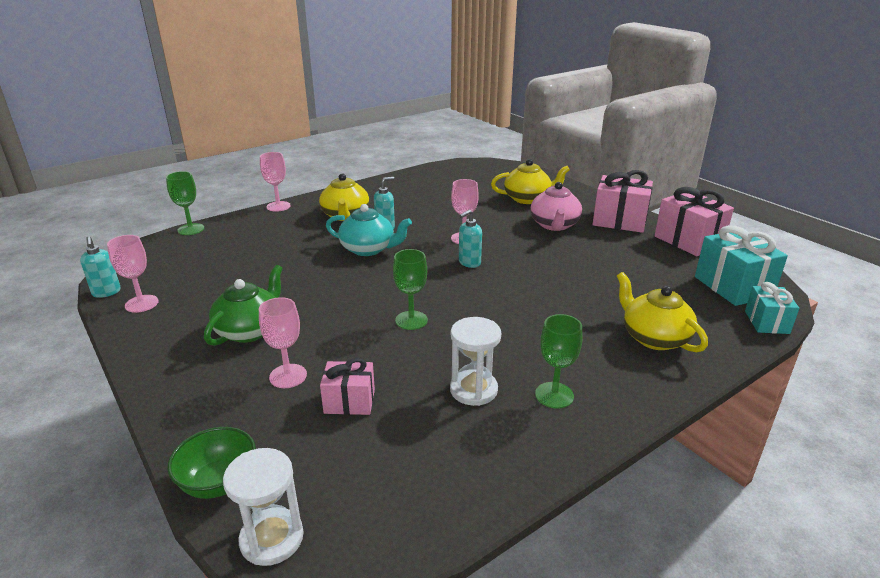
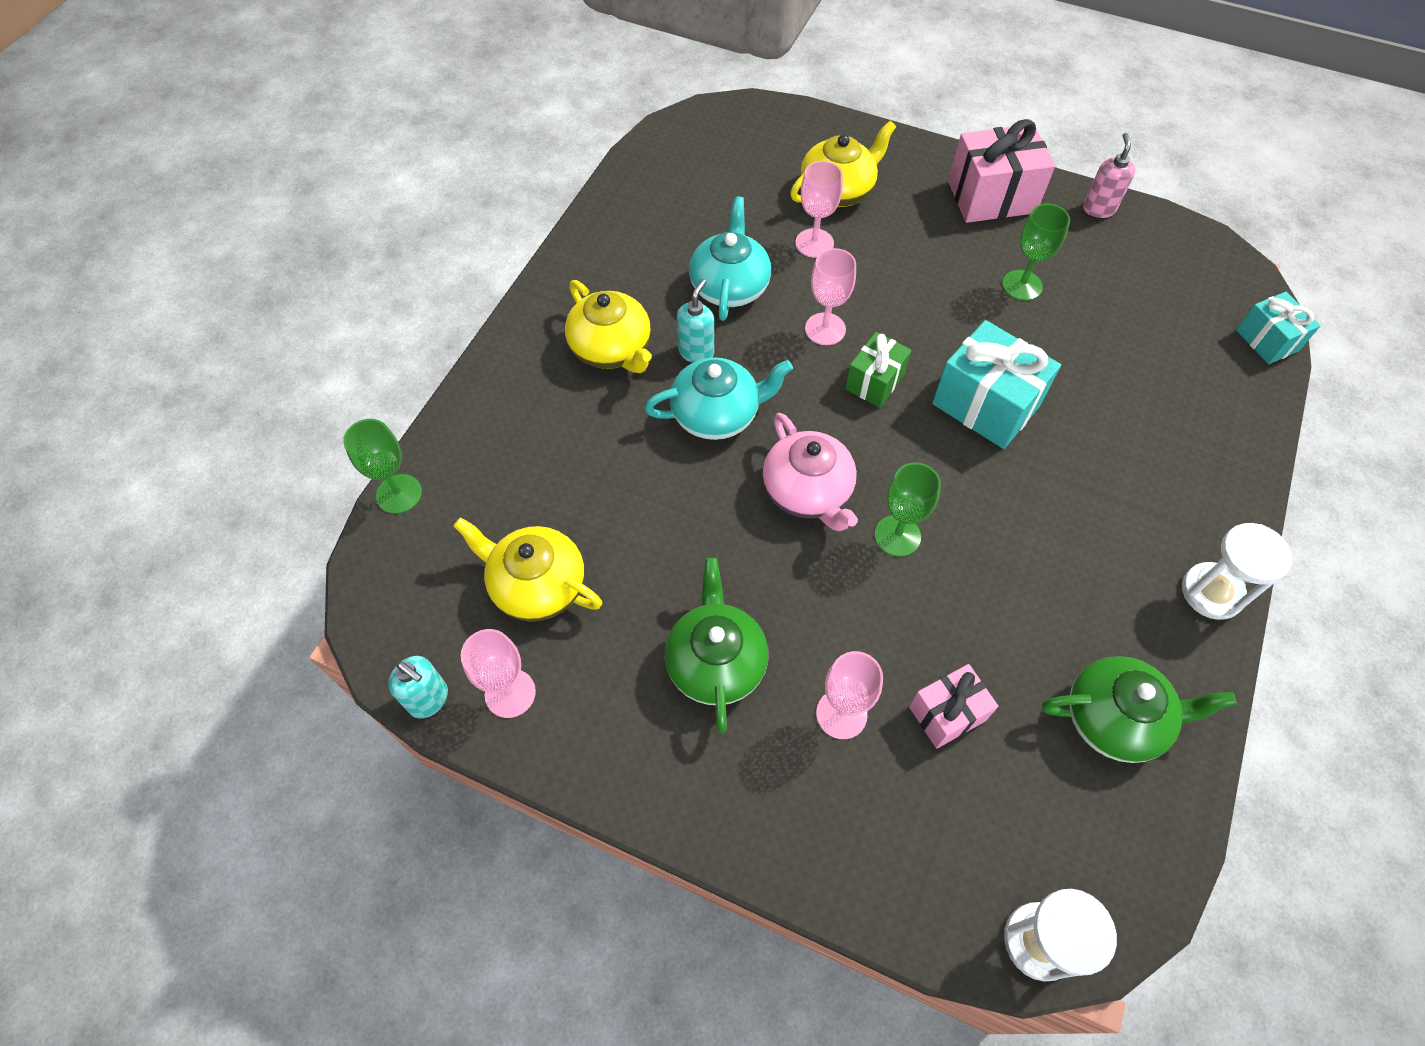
camera: 30 degrees left, 30 degrees up
green bowl [168,427,256,499] -> none
pink goblet [260,152,291,212] -> pink goblet moved to [795,161,843,258]
white hourglass [450,317,501,406] -> white hourglass moved to [1182,523,1292,620]
turquoise soap dispenser [459,210,482,268] -> green gift [845,332,912,408]
pink teapot [530,182,582,231] -> pink teapot moved to [763,413,858,531]
green goblet [535,314,582,409] -> green goblet moved to [1002,204,1070,301]
yellow teapot [617,272,708,352] -> yellow teapot moved to [453,517,602,621]
pink gift [655,187,734,256] -> pink soap dispenser [1083,133,1135,218]
turquoise gift [695,225,788,306] -> turquoise gift moved to [932,320,1061,449]
none -> turquoise teapot [689,196,771,321]
none -> green teapot [1042,656,1237,763]

